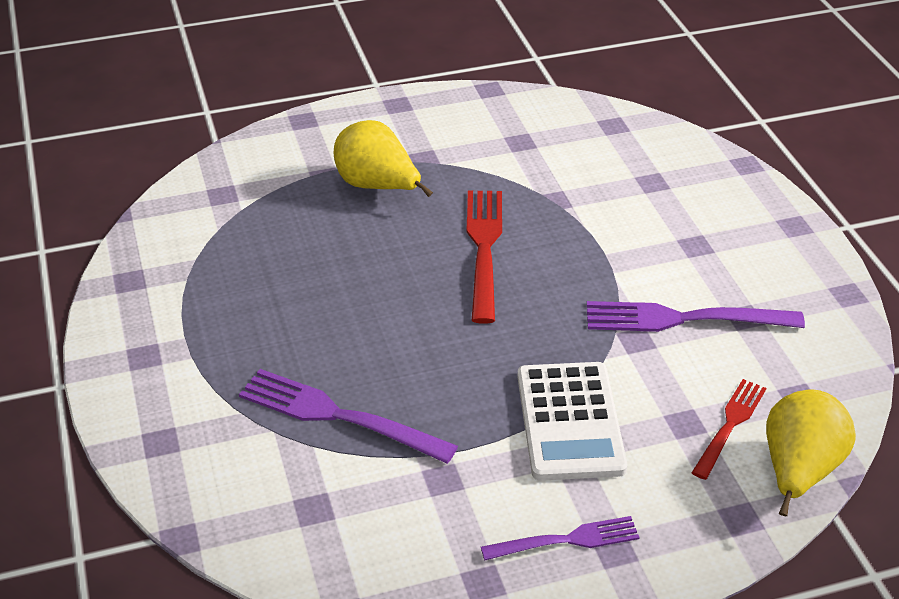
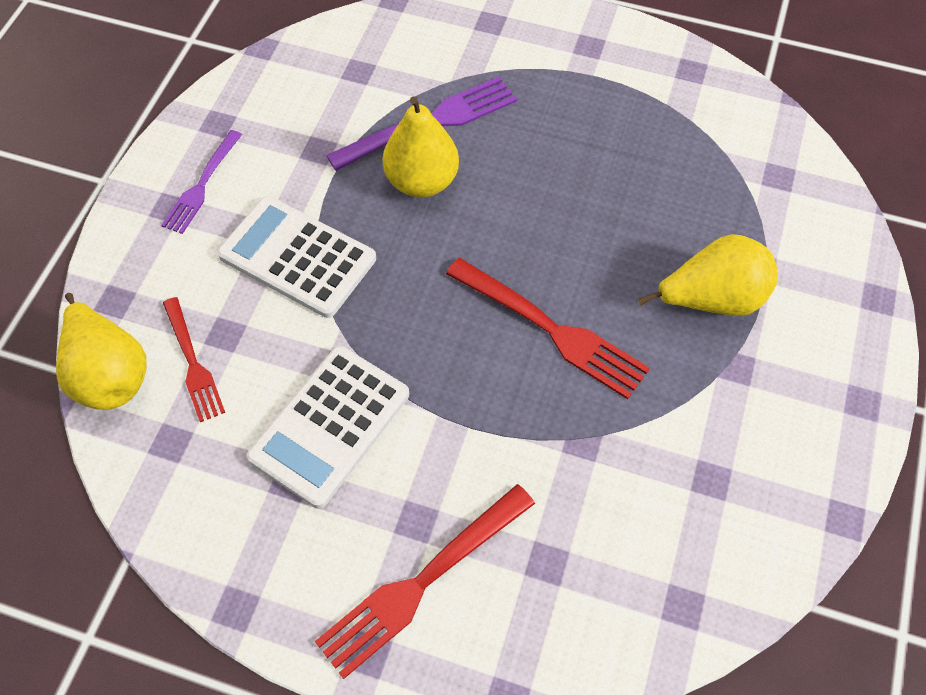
camera: 125 degrees right, 20 degrees up
purple fork [587,301,805,332] -> white calculator [247,346,409,509]
none -> red fork [315,484,535,679]
none -> yellow pear [383,96,459,197]

